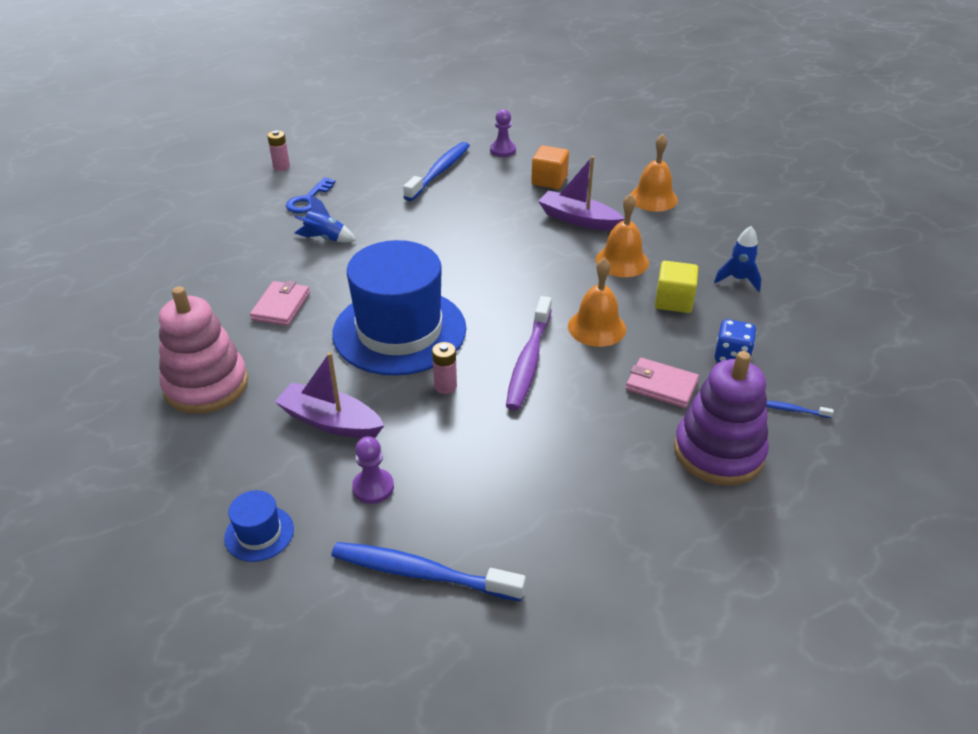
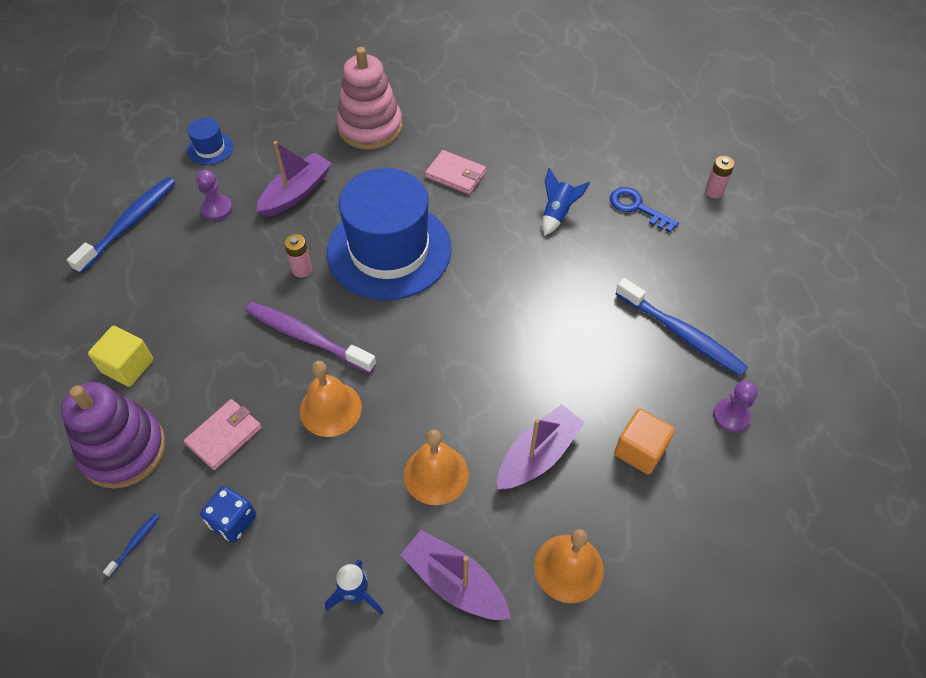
camera: 105 degrees right, 15 degrees up
yellow cube [655,261,698,313] -> yellow cube moved to [88,326,153,387]
none -> purple boat [400,530,511,620]

